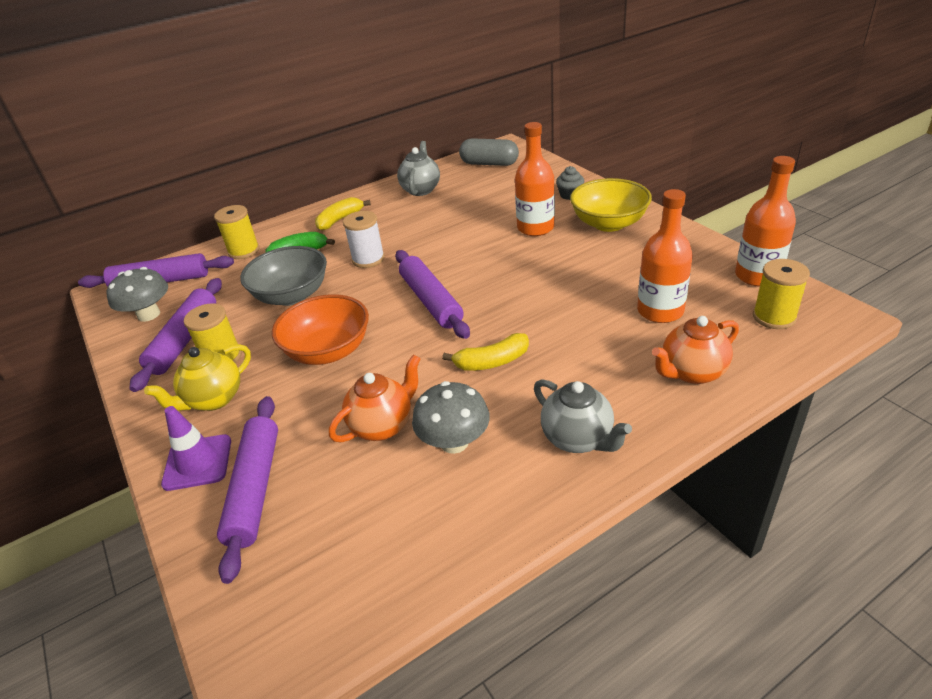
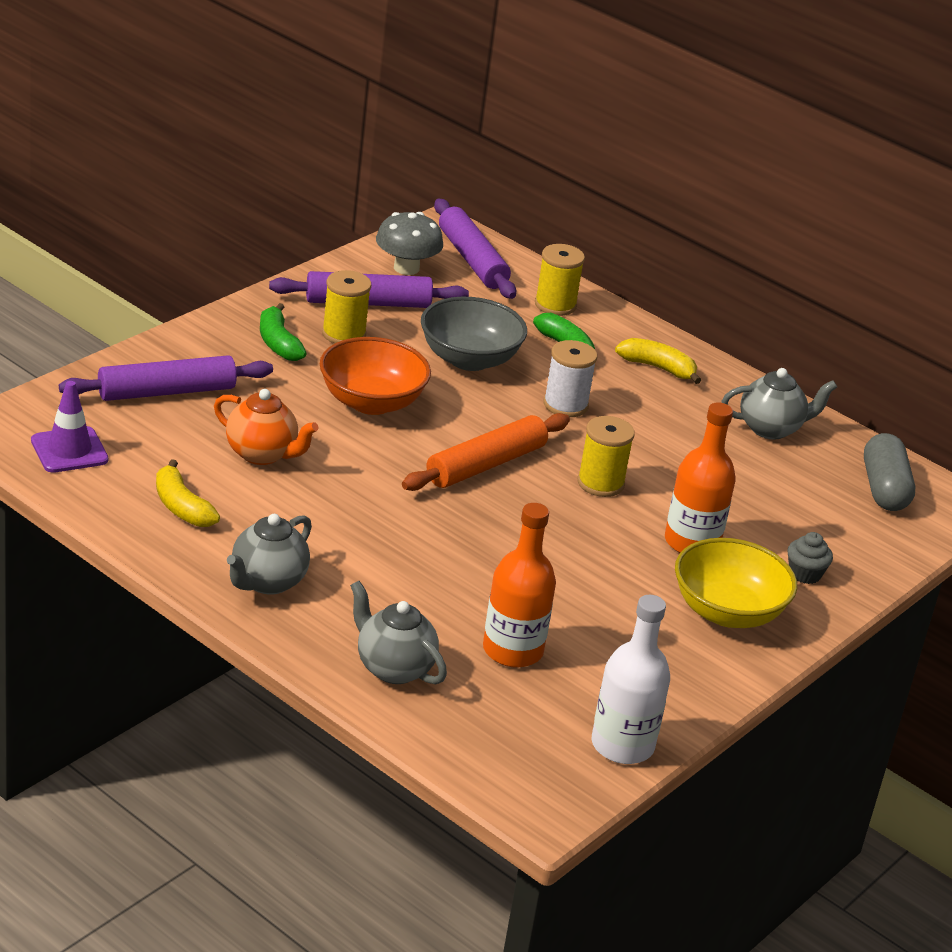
camera: 65 degrees right, 5 degrees down
yellow teapot [144,344,251,411] -> green banana [260,303,307,361]
purple traffic cone [161,406,231,491] -> purple traffic cone moved to [31,381,108,473]
purple rolling pin [395,250,470,339] -> orange rolling pin [402,413,570,491]
grey mushroom [412,381,490,454] -> none
yellow banana [442,333,529,371] -> yellow banana moved to [156,459,220,527]
orange teapot [652,316,739,384] -> grey teapot [350,581,447,684]
orange bottle [735,156,796,287] -> white bottle [592,595,670,764]
yellow spool [753,259,810,329] -> yellow spool moved to [577,416,635,497]

